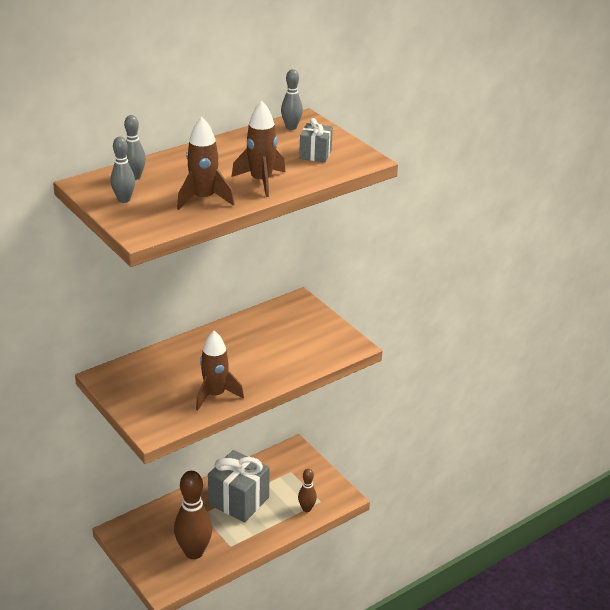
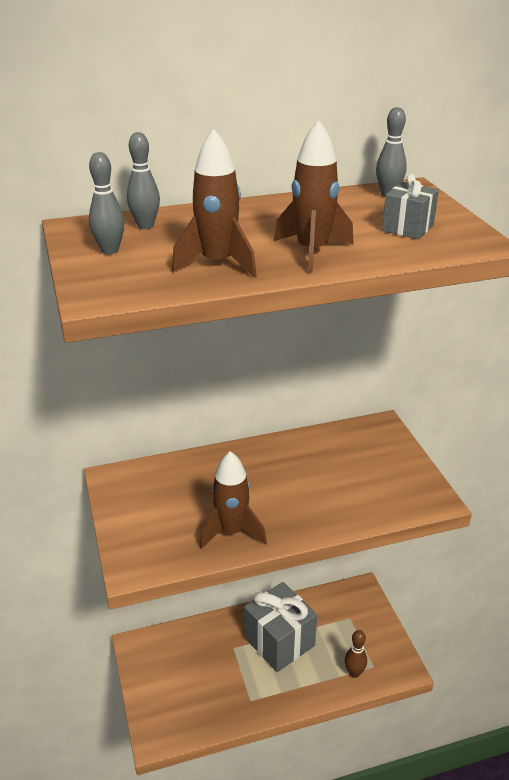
camera: 20 degrees right, 0 degrees up
brown bowling pin [174,471,213,559] -> none

